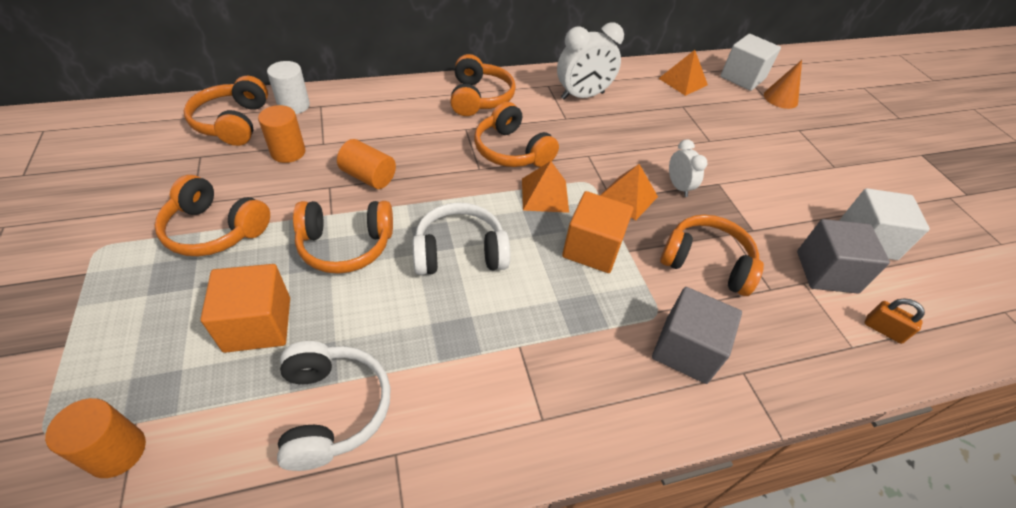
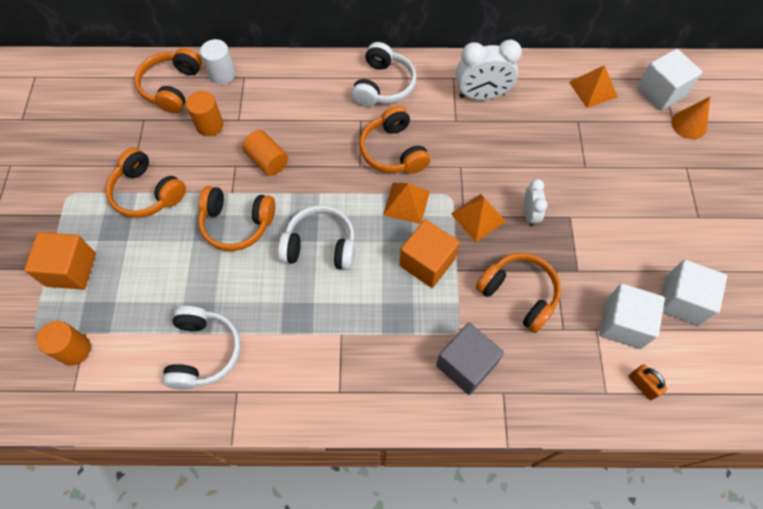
camera: 20 degrees right, 15 degrees up
orange cube [201,264,290,353] -> orange cube moved to [24,232,96,290]
orange headphones [450,54,516,116] -> white headphones [351,42,417,107]
grey cube [797,219,890,293] -> white cube [599,284,665,349]

